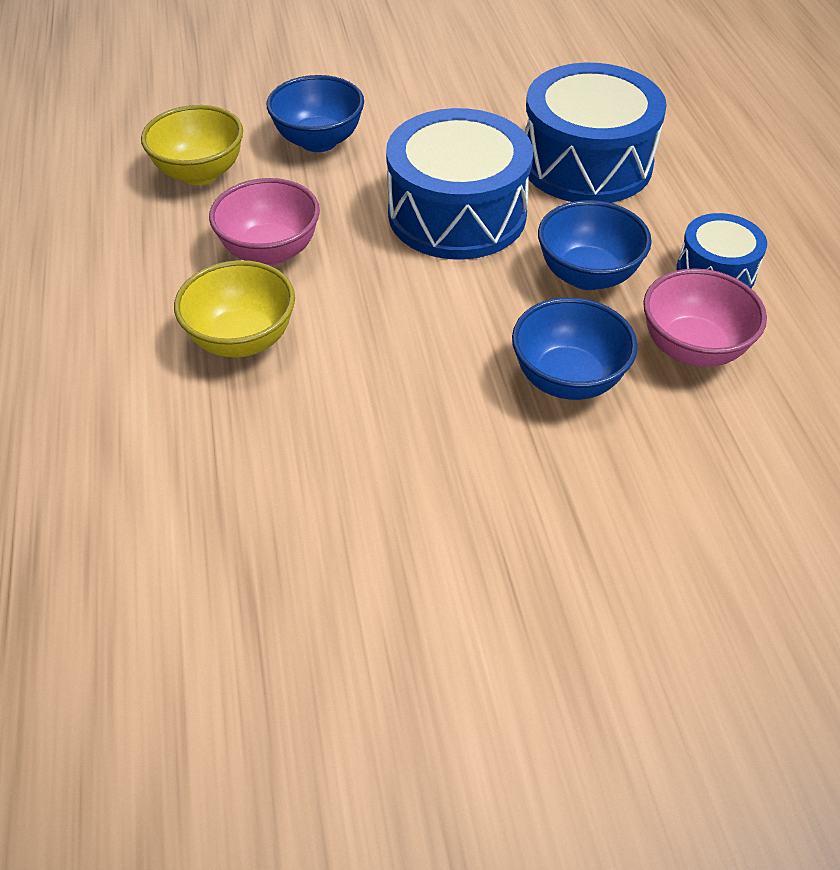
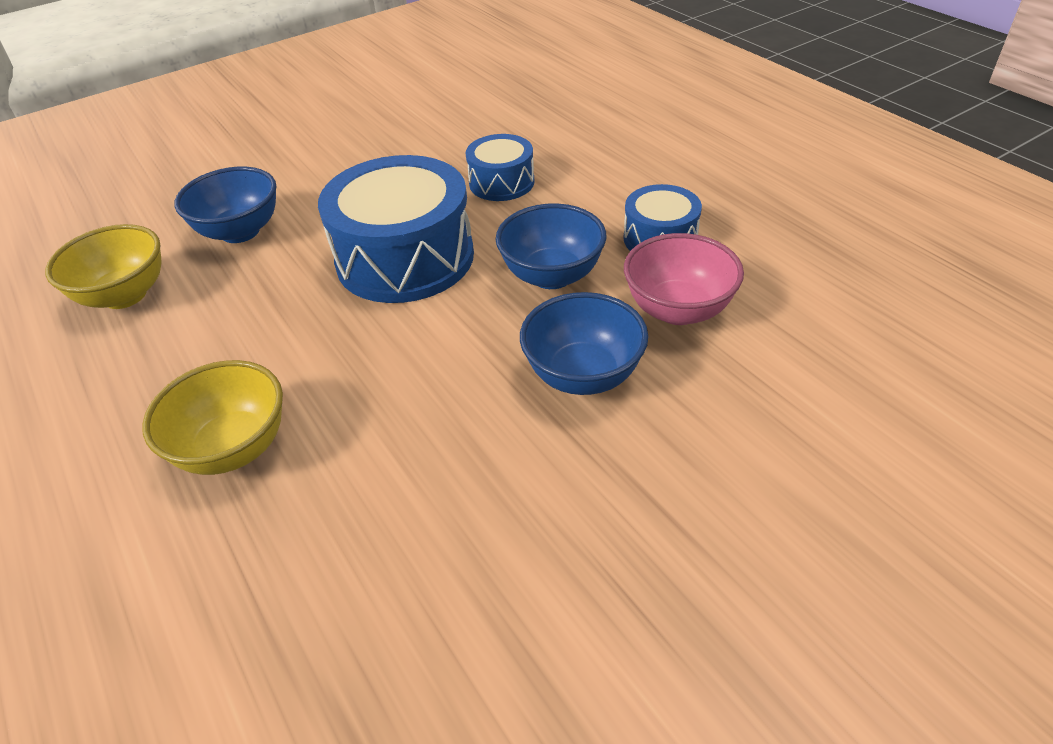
camera: 20 degrees left, 5 degrees down
pink bowl [209,178,320,266] -> none
blue drum [524,63,667,203] -> blue drum [466,134,534,201], size x0.53

